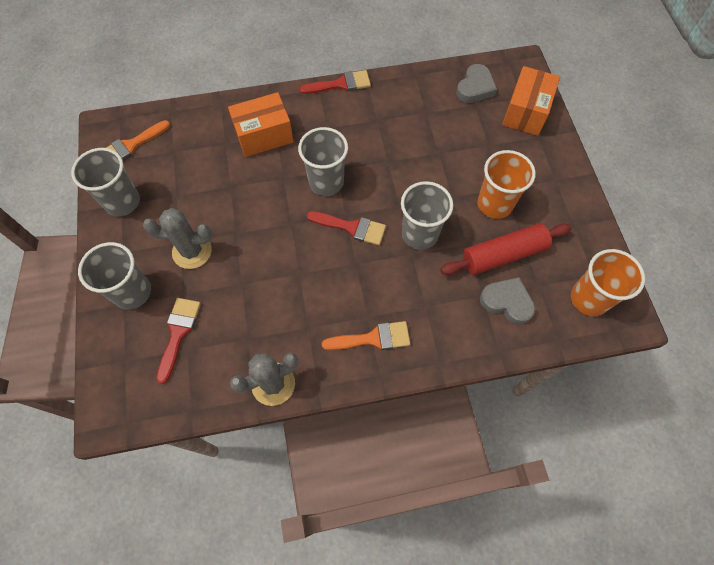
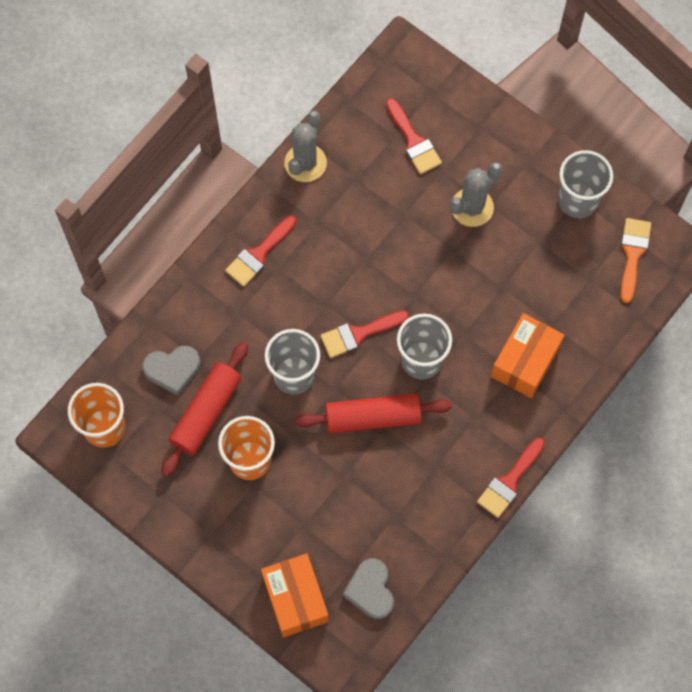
camera: 140 degrees right, 5 degrees up
grey cup [78,242,151,310] -> none
orange brush [322,321,410,350] -> red brush [225,215,296,287]
none -> red rolling pin [295,393,452,433]

